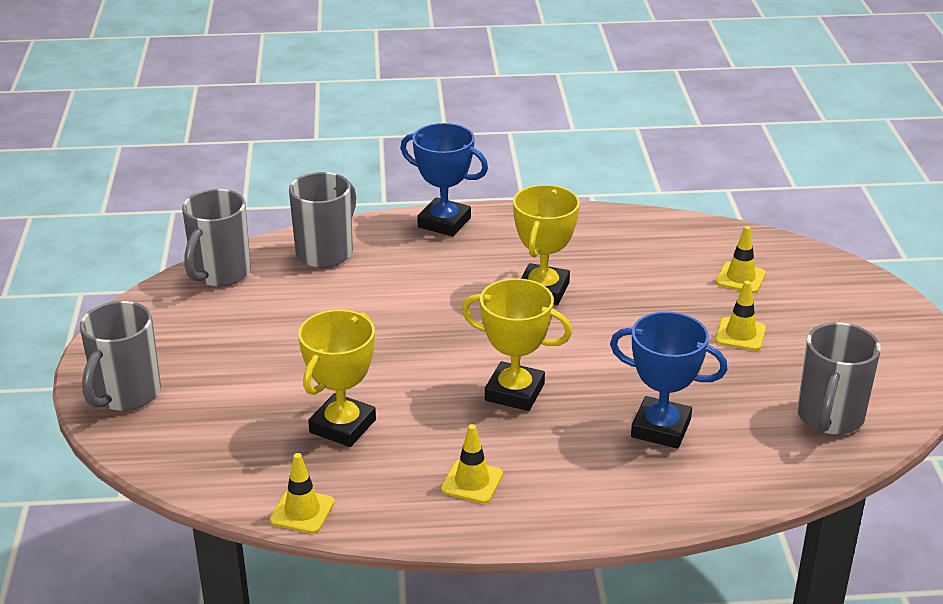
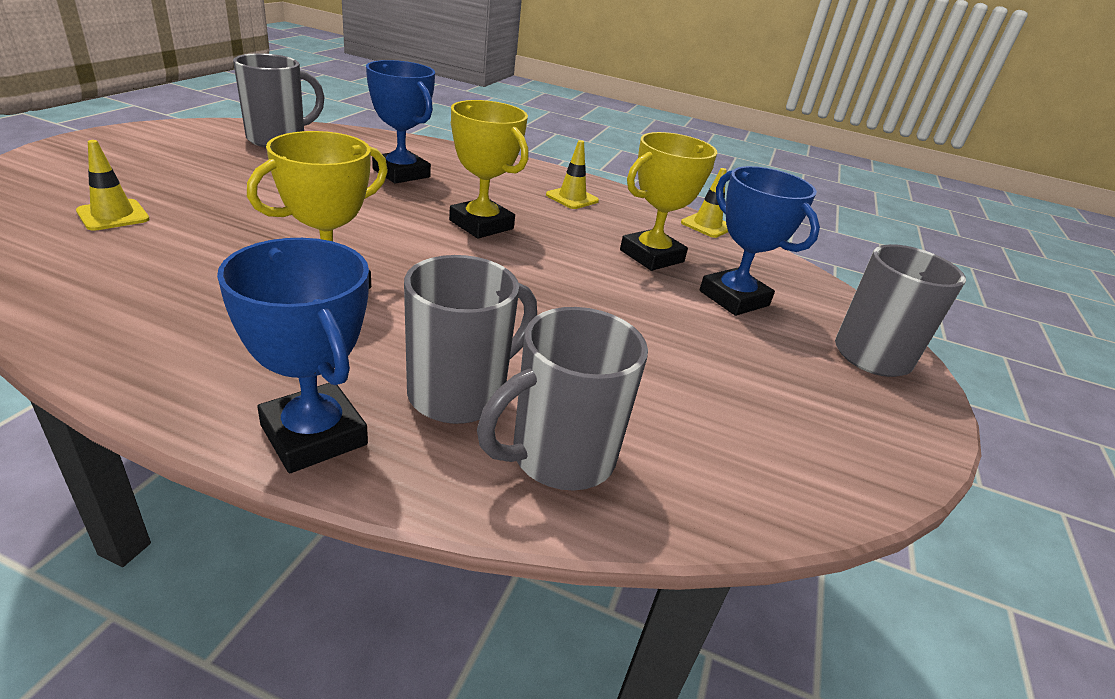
camera: 160 degrees left, 0 degrees up
grey mug [182,189,251,287] -> grey mug moved to [404,255,537,424]
yellow traffic cone [716,281,766,351] -> none
none -> blue trophy [700,166,820,316]

